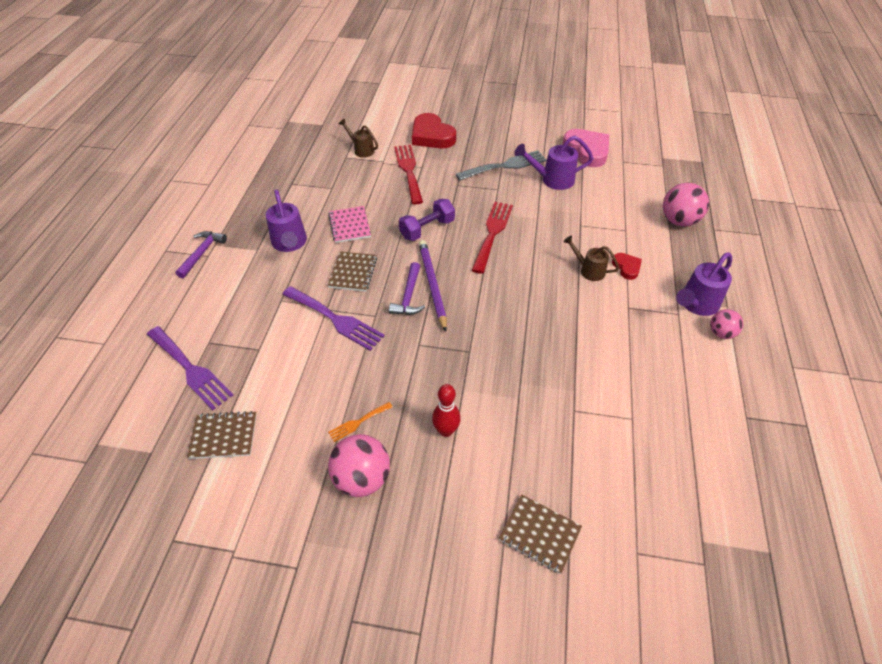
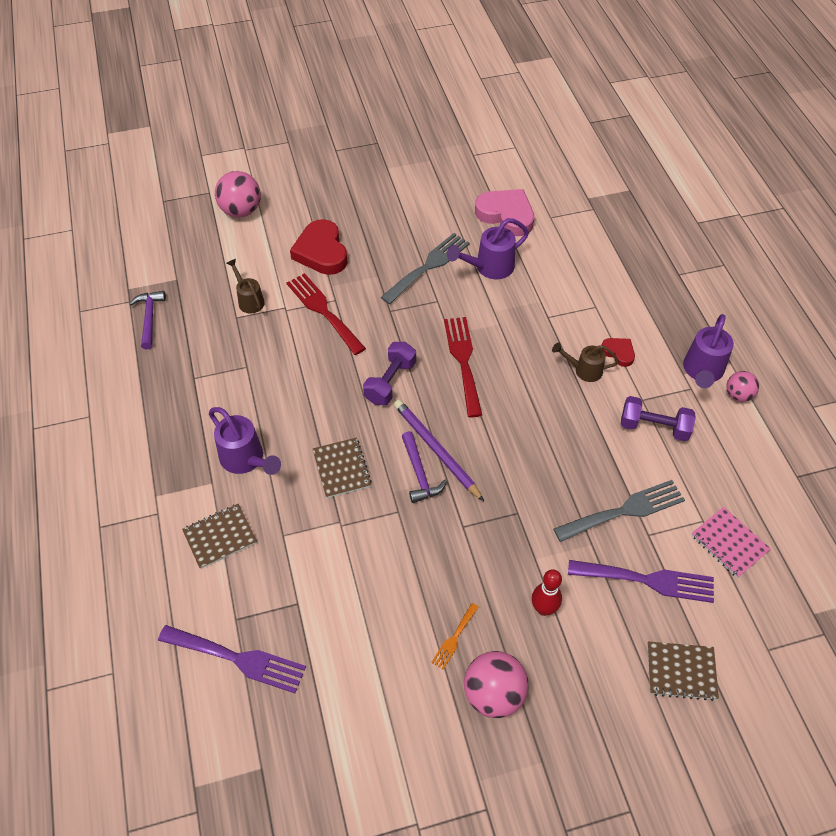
camera: 25 degrees left, 5 degrees up
purple hammer [175,231,227,278] -> purple hammer moved to [129,291,166,349]
brown notebook [187,411,257,459] -> brown notebook moved to [182,504,257,569]
purple fork [282,286,385,351] -> purple fork moved to [568,560,714,603]
pink notebook [328,206,371,243] -> pink notebook moved to [691,507,771,578]
brown watering can [338,119,378,158] -> brown watering can turned 45 degrees clockwise [227,259,265,313]
red heart [412,113,456,148] -> red heart turned 45 degrees clockwise [290,219,347,275]
pink ball [663,183,709,227] -> pink ball moved to [215,171,261,217]
none -> grey fork [553,480,685,542]
none -> purple dumbbell [621,396,696,441]

